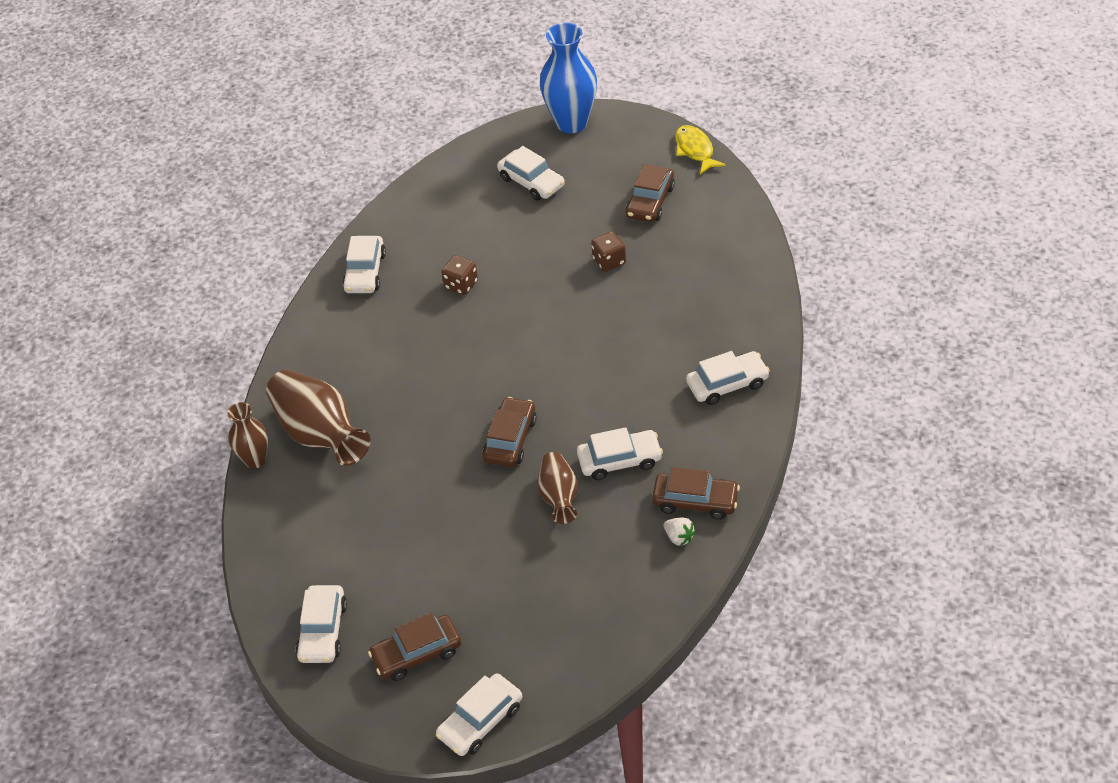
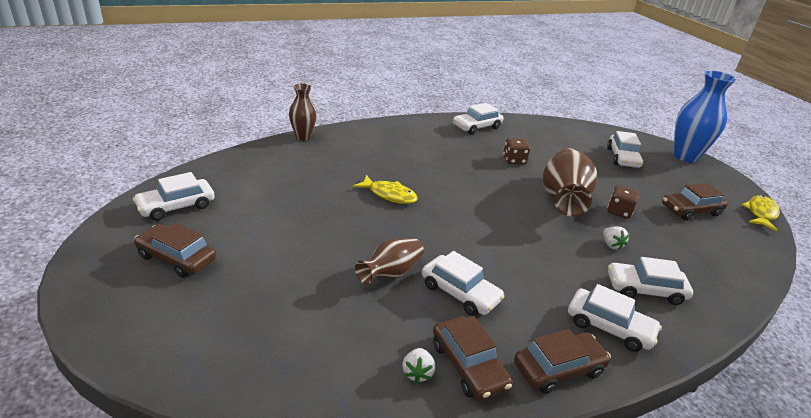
camera: 45 degrees right, 15 degrees down
brown vase [266,370,371,466] -> brown vase moved to [543,148,597,217]
white car [436,673,522,756] -> white car moved to [608,257,693,305]
brown car [483,397,537,467] -> brown car moved to [514,329,611,394]
none -> yellow fish [353,175,418,204]
none -> white strawberry [603,227,629,250]

